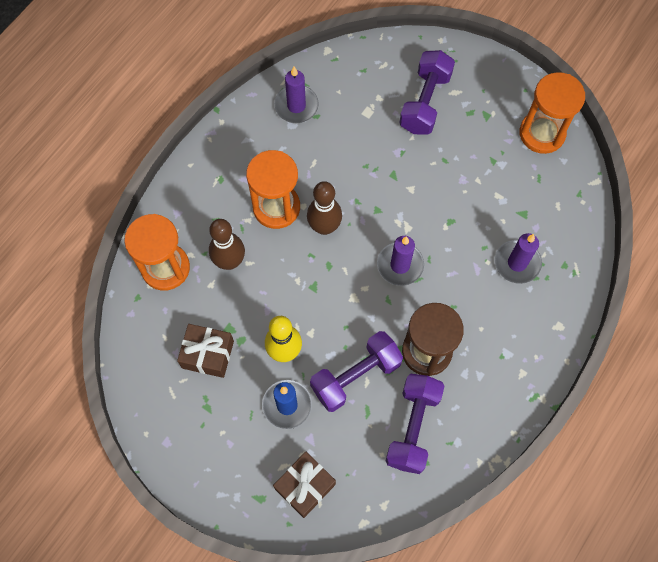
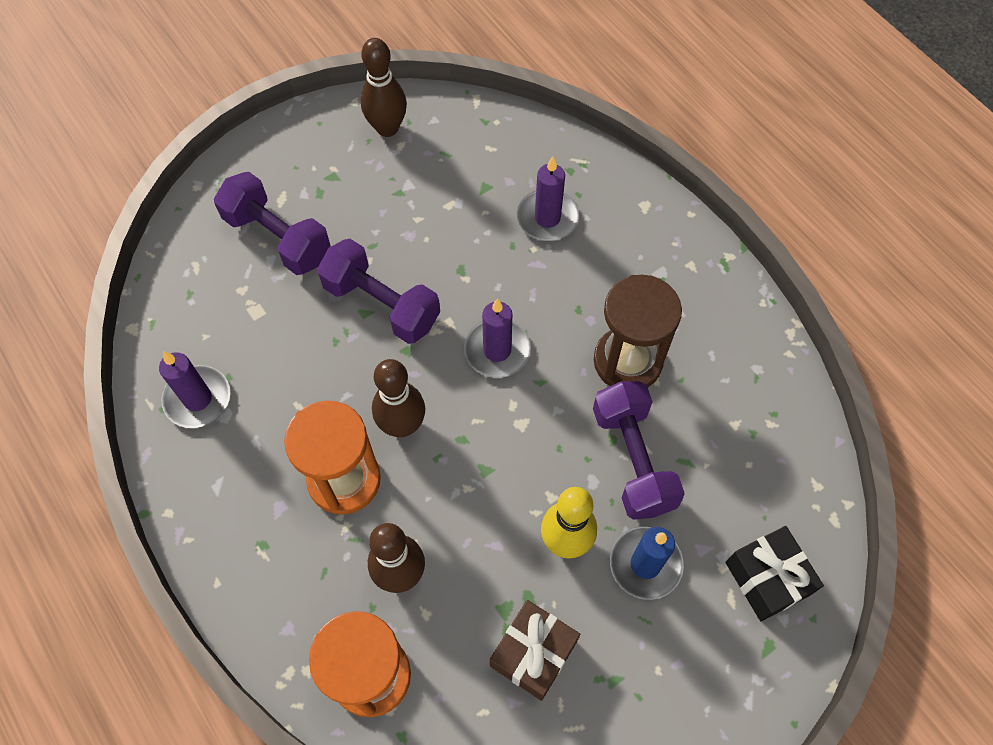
camera: 70 degrees left, 5 degrees down
brown gift [273,452,336,518] -> black gift [725,526,824,621]
purple dumbbell [386,374,445,474] -> purple dumbbell moved to [317,239,440,344]
orange hourglass [520,72,585,154] -> brown bowling pin [361,38,407,137]

